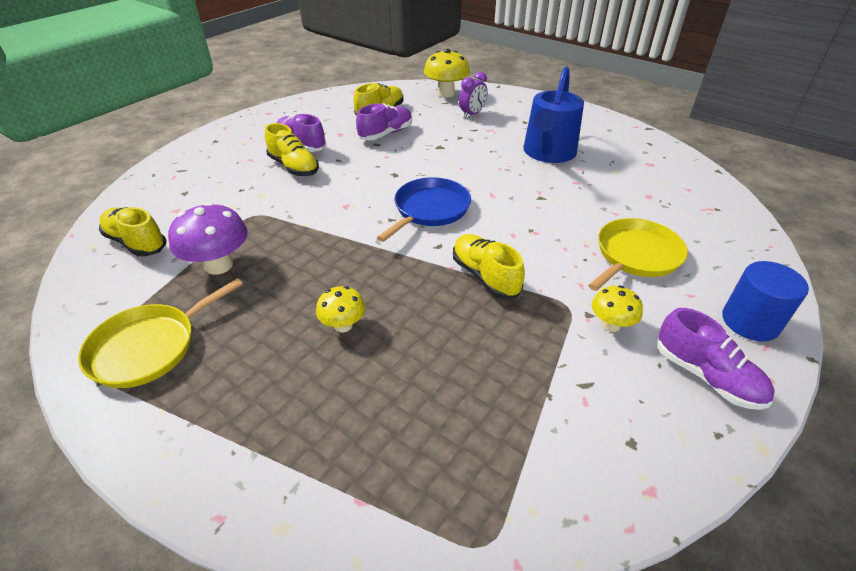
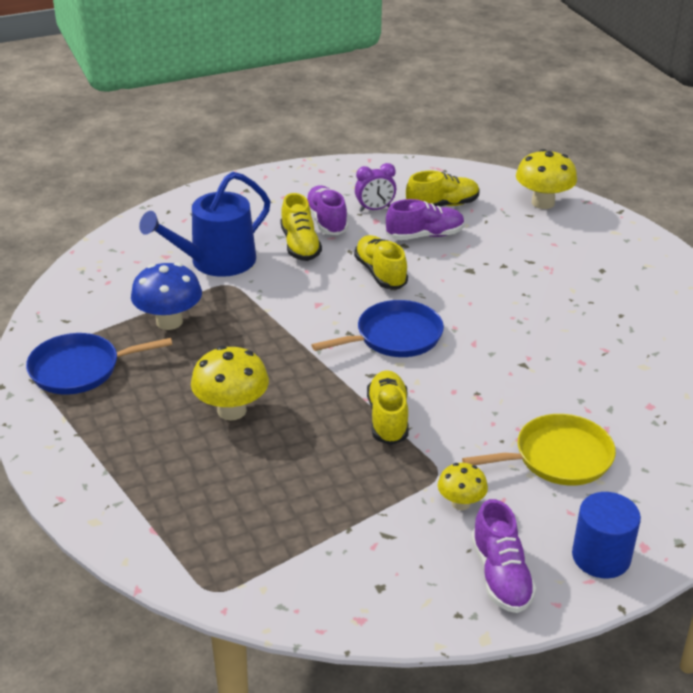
camera: 30 degrees right, 5 degrees down
yellow pan [78,278,243,388] -> blue pan [26,333,173,394]
yellow shoe [99,207,167,257] -> yellow shoe moved to [354,235,408,289]
purple mushroom [168,202,248,275] -> blue mushroom [131,262,202,330]
yellow mushroom [316,286,366,333] -> yellow mushroom [191,346,269,421], size x1.69
purple clock [459,72,487,118] -> purple clock moved to [355,163,396,212]
blue watering can [523,66,584,163] -> blue watering can moved to [139,172,270,277]

